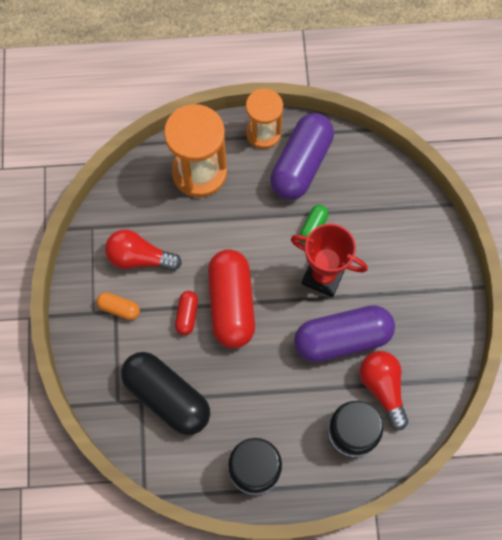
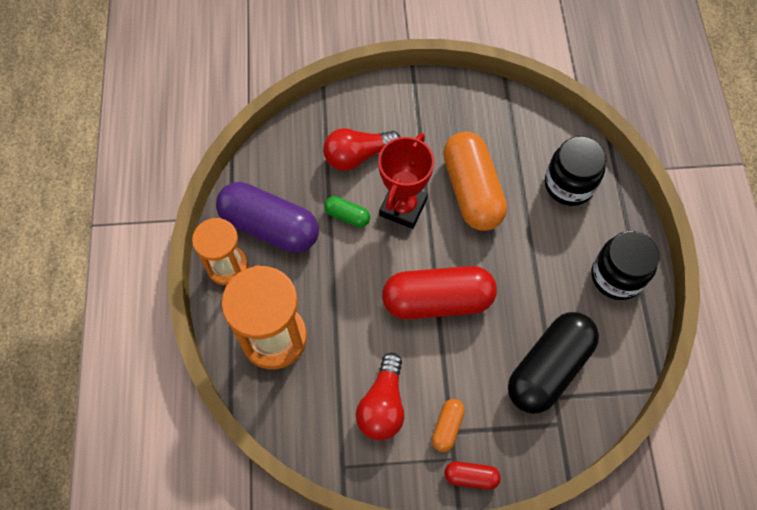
camera: 90 degrees left, 5 degrees down
red capsule [175,291,198,335] -> red capsule moved to [445,461,501,490]
purple capsule [294,305,395,362] -> orange capsule [443,132,507,231]
red light bulb [360,351,408,430] -> red light bulb moved to [323,128,400,171]

